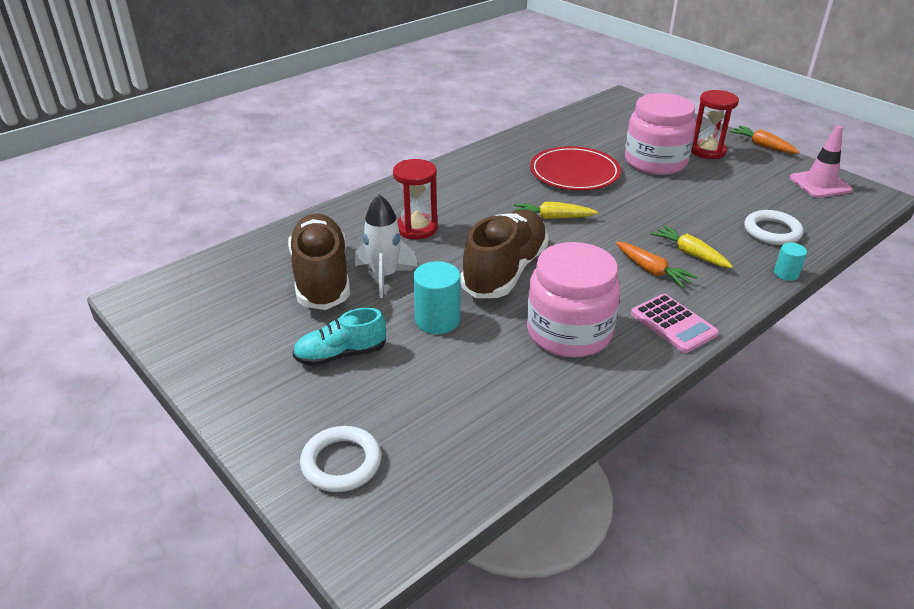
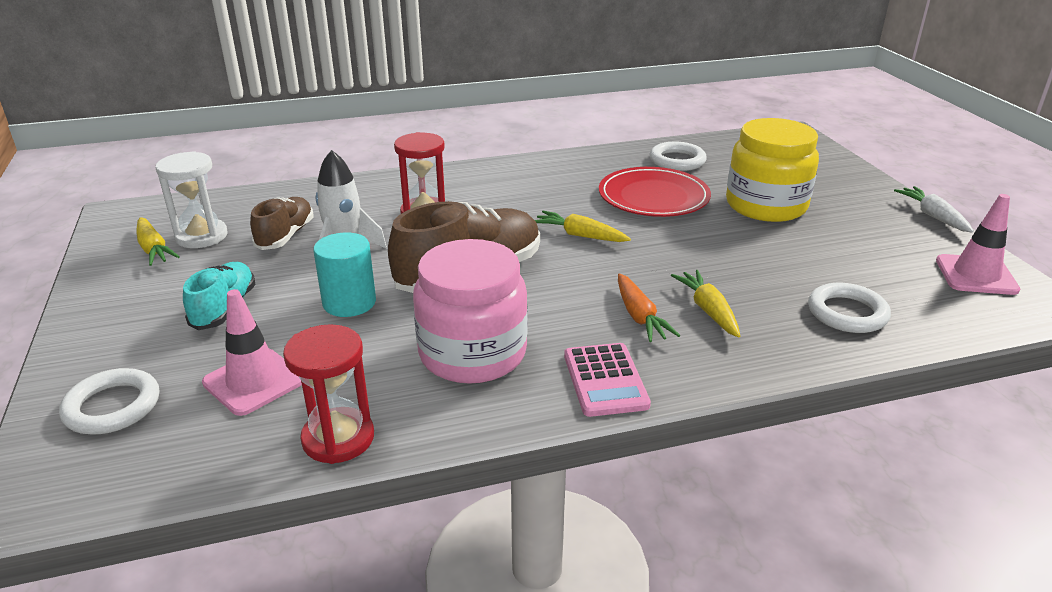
camera: 25 degrees right, 5 degrees down
brown shoe [288,214,350,310] -> brown shoe [250,197,314,250], size x0.58
turquoise shoe [293,308,386,366] -> turquoise shoe turned 90 degrees clockwise [183,262,256,330]
pink jar [625,93,696,175] -> yellow jar [726,118,819,222]
red hourglass [691,90,739,159] -> red hourglass moved to [283,324,374,464]
orange carrot [730,125,800,154] -> white carrot [894,186,974,233]
turquoise cylinder [774,243,807,281] -> none
none -> yellow carrot [136,217,180,266]
none -> white hourglass [156,151,227,248]
none -> pink traffic cone [202,289,302,416]
none -> white ring [650,142,707,171]

